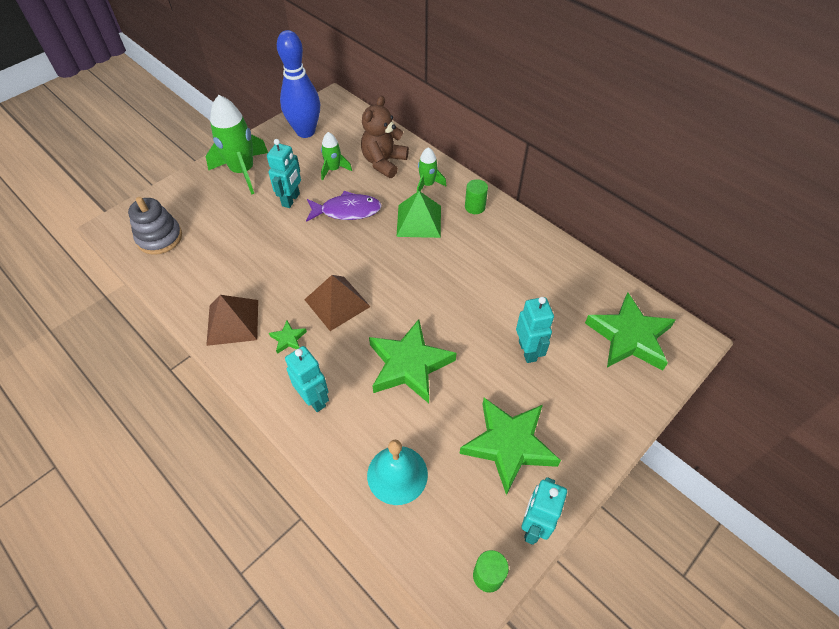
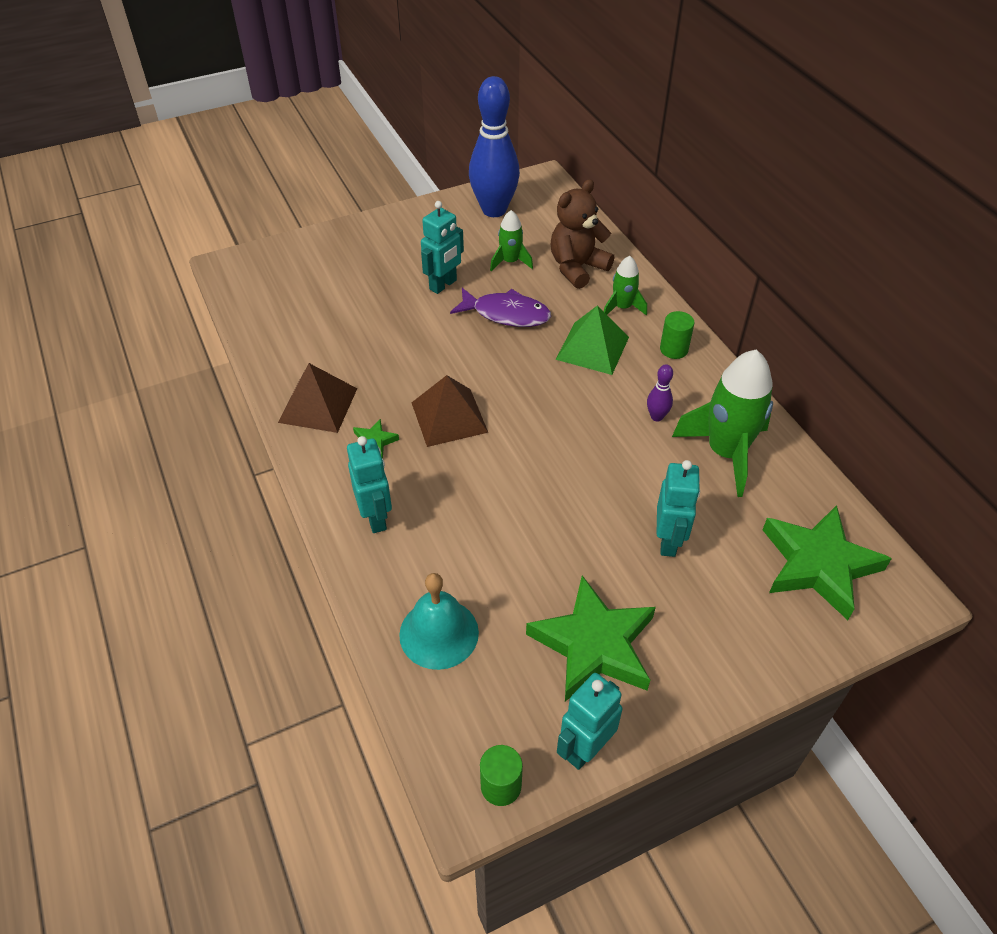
camera: 20 degrees right, 5 degrees down
grey stacking toy [128,197,182,255] -> none
green rocket [206,95,268,195] -> green rocket moved to [672,350,773,497]
green star [369,319,457,403] -> none
none -> purple bowling pin [647,364,673,421]

